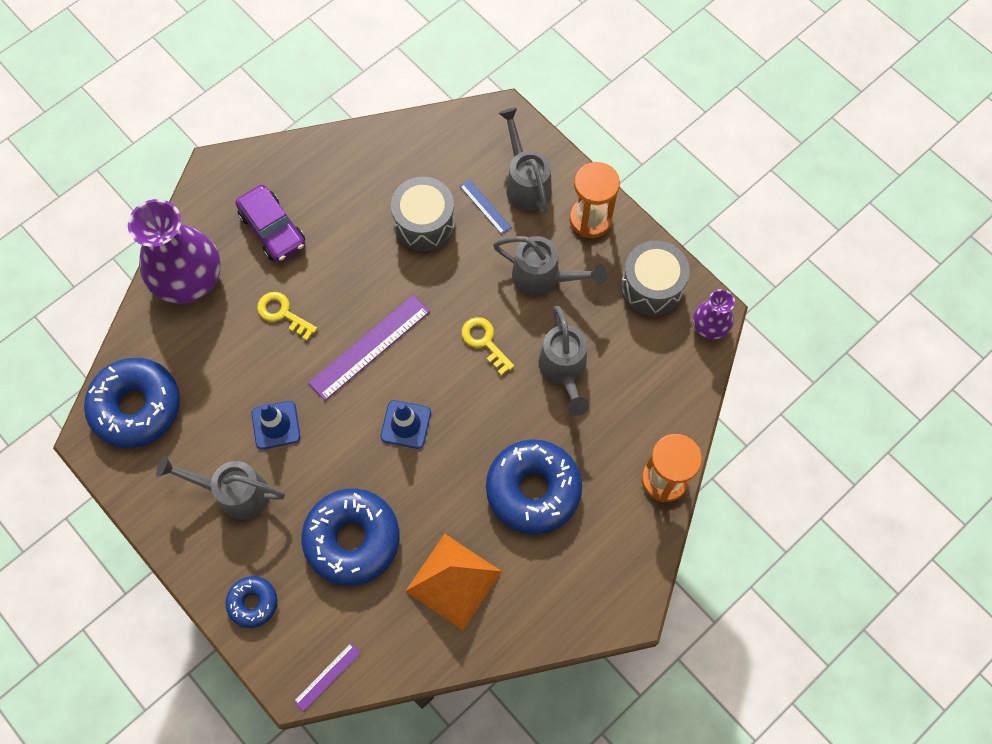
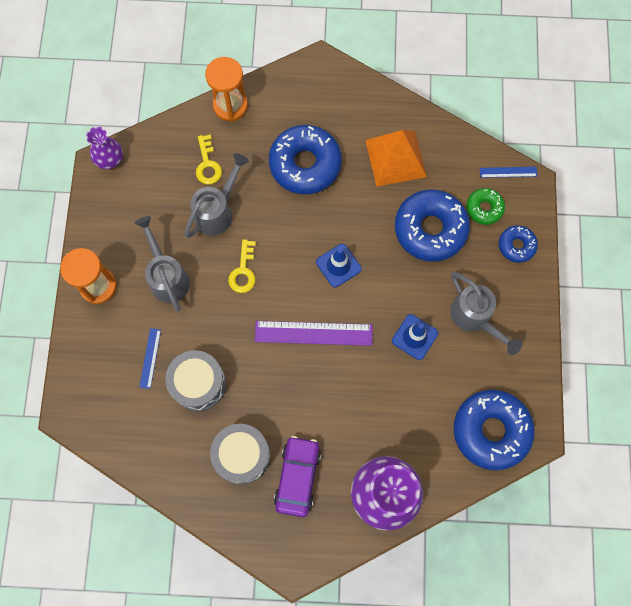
camera: 135 degrees left, 5 degrees up
yellow key [257,292,317,340] -> yellow key moved to [196,134,222,184]
purple ruler [293,643,361,712] -> blue ruler [480,167,537,178]
grey watering can [499,107,552,215] -> none
grey drum [621,240,690,316] -> grey drum moved to [210,424,270,484]
none -> green donut [466,188,505,225]

